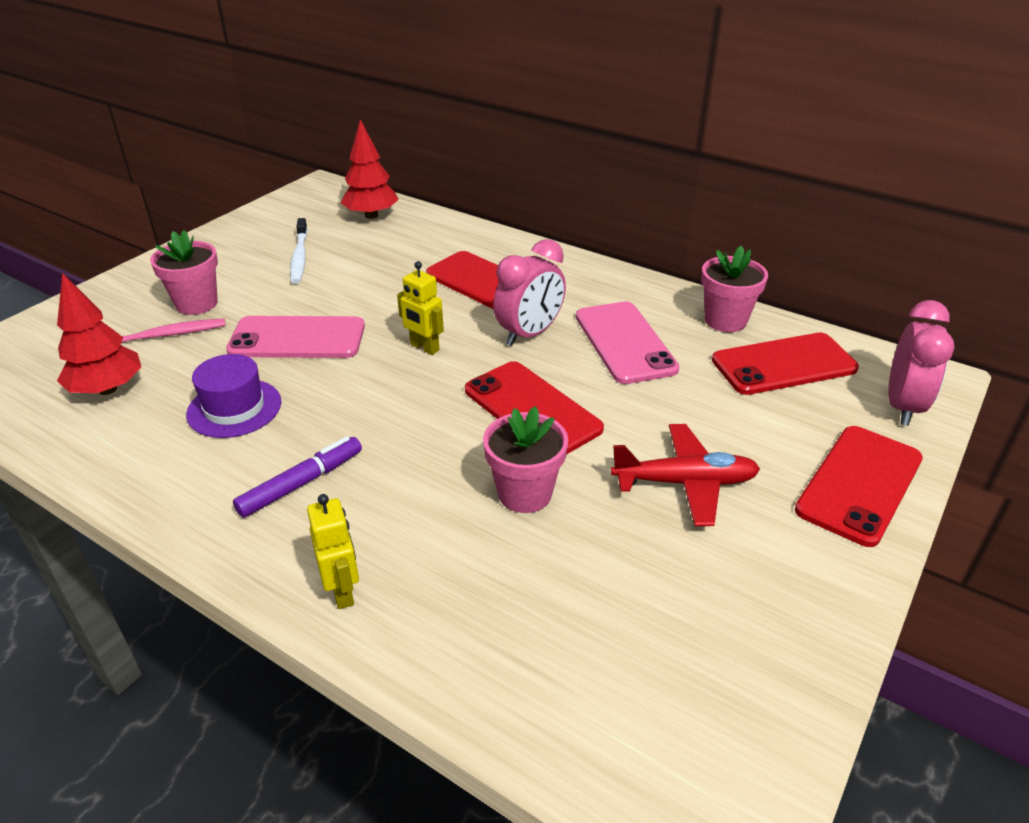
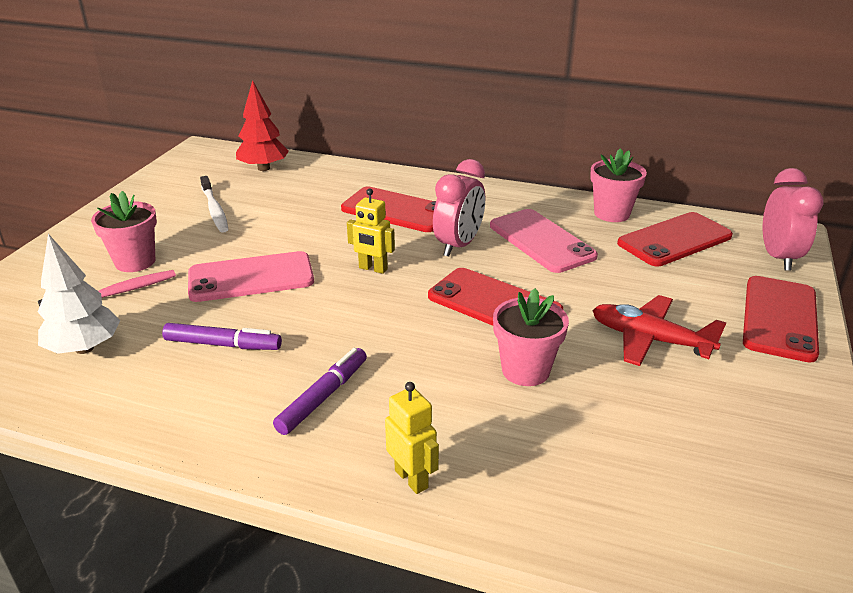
camera: 15 degrees left, 5 degrees down
red tree [57,273,141,395] -> white tree [38,234,120,354]
purple hat [186,354,281,438] -> purple marker [162,323,282,350]
red plane [611,424,760,526] -> red plane turned 135 degrees counterclockwise [592,295,727,366]

